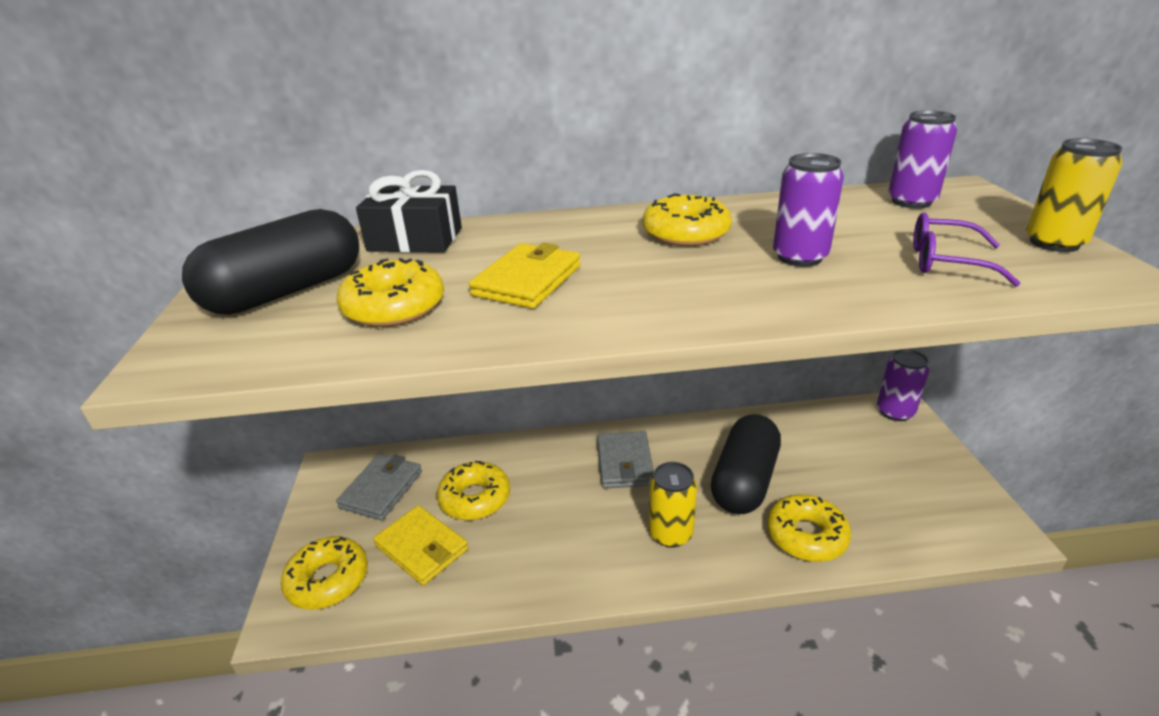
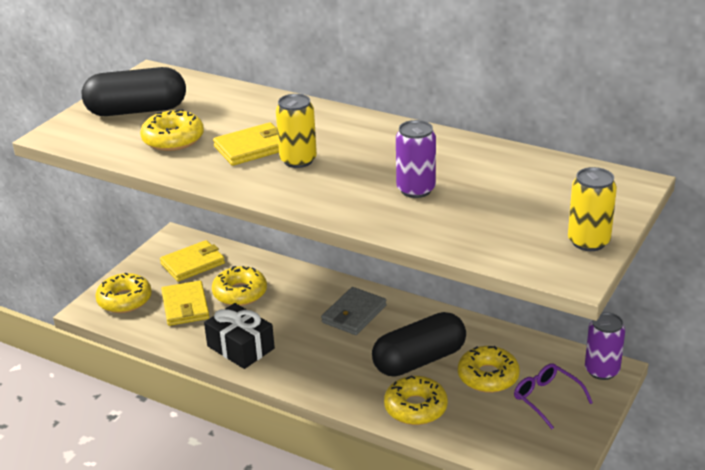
camera: 35 degrees right, 0 degrees up
grey wallet [336,454,422,520] -> yellow wallet [160,240,225,282]
black gift [356,170,462,253] -> black gift moved to [204,303,275,369]
yellow donut [643,193,732,246] -> yellow donut moved to [458,346,520,393]
yellow can [649,462,697,548] -> yellow can moved to [276,94,317,168]
purple can [888,110,957,208] -> none
purple glasses [913,212,1021,286] -> purple glasses moved to [514,363,593,429]

